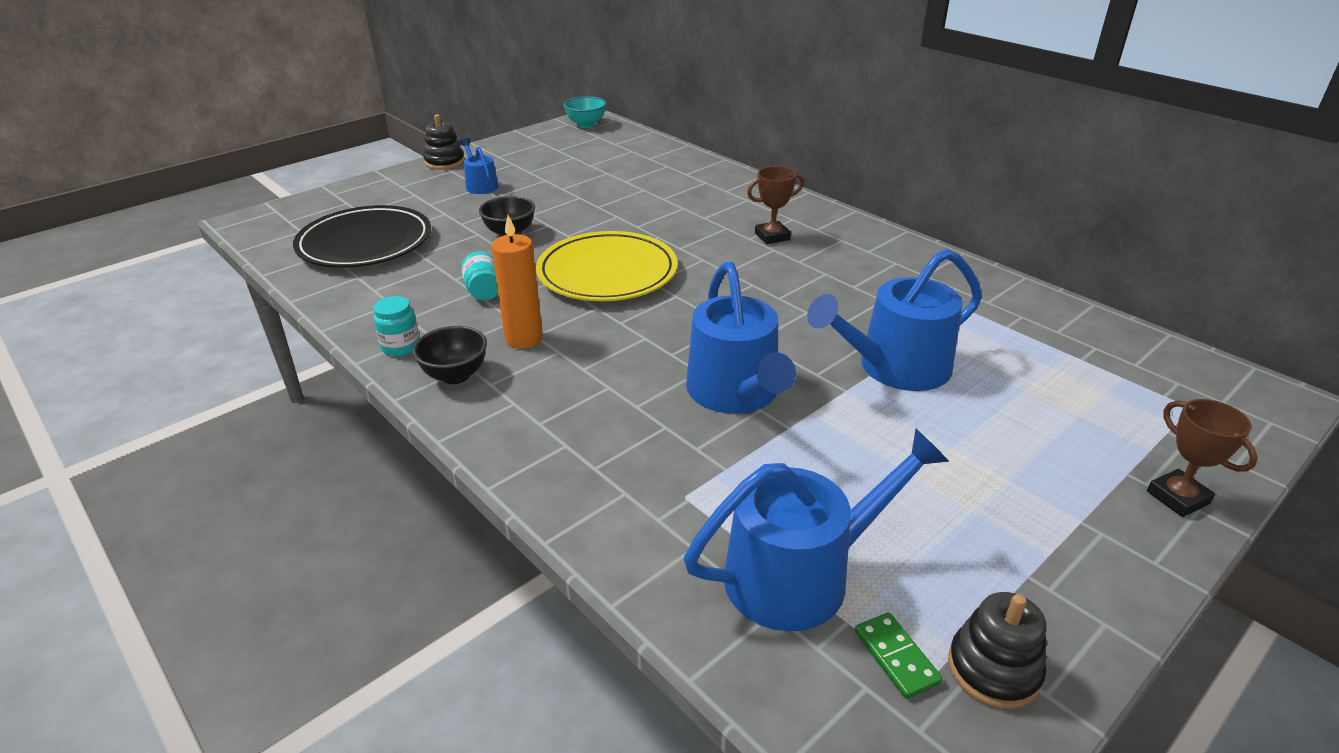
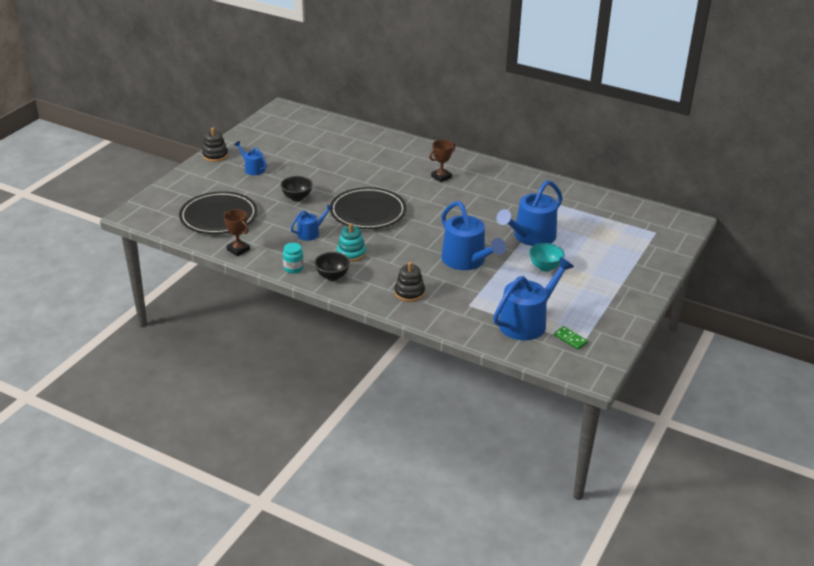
camera: 20 degrees left, 0 degrees up
turquoise jar [461,251,498,301] -> blue watering can [290,204,333,241]
orange candle [491,215,543,348] -> turquoise stacking toy [337,223,366,262]
yellow plate [536,231,678,301] -> black plate [330,187,407,229]
turquoise bowl [563,96,606,128] -> turquoise bowl moved to [529,243,565,272]
black stacking toy [948,592,1047,709] -> black stacking toy moved to [394,262,425,302]
brown trophy [1147,399,1258,517] -> brown trophy moved to [224,209,250,256]

